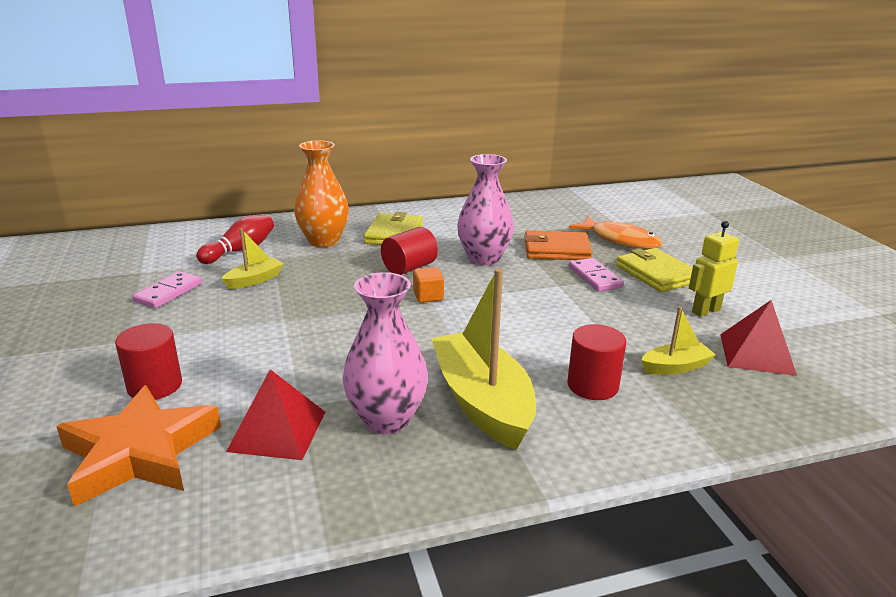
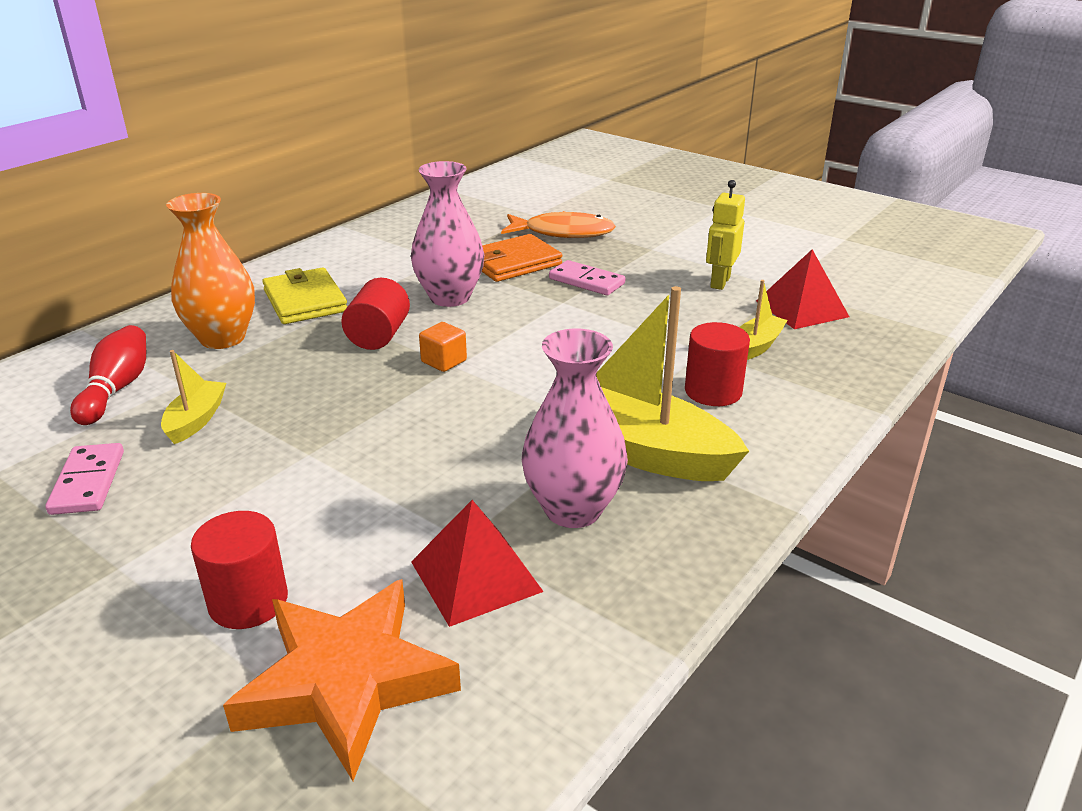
camera: 35 degrees left, 5 degrees up
yellow wallet [616,248,693,292] -> none

